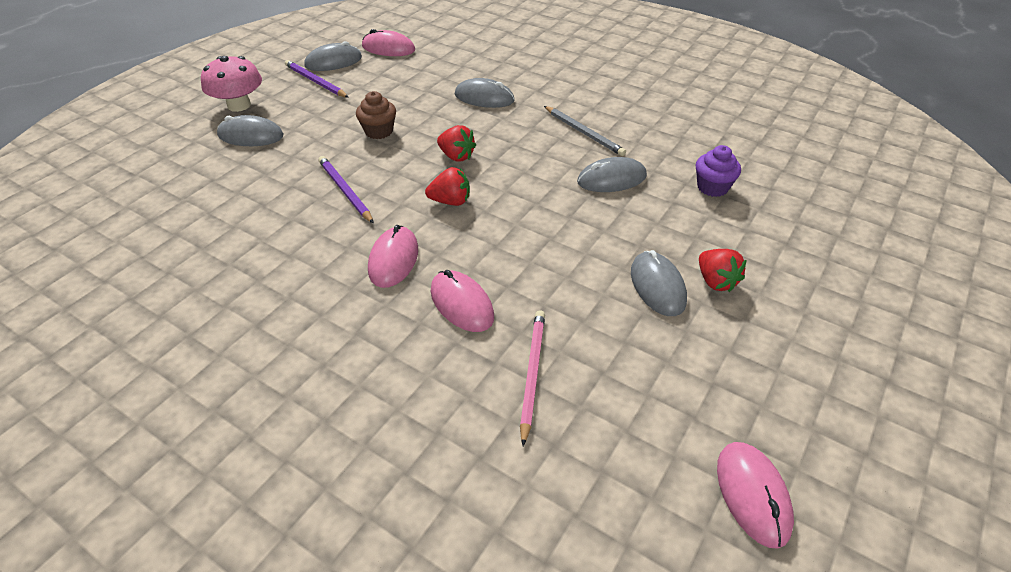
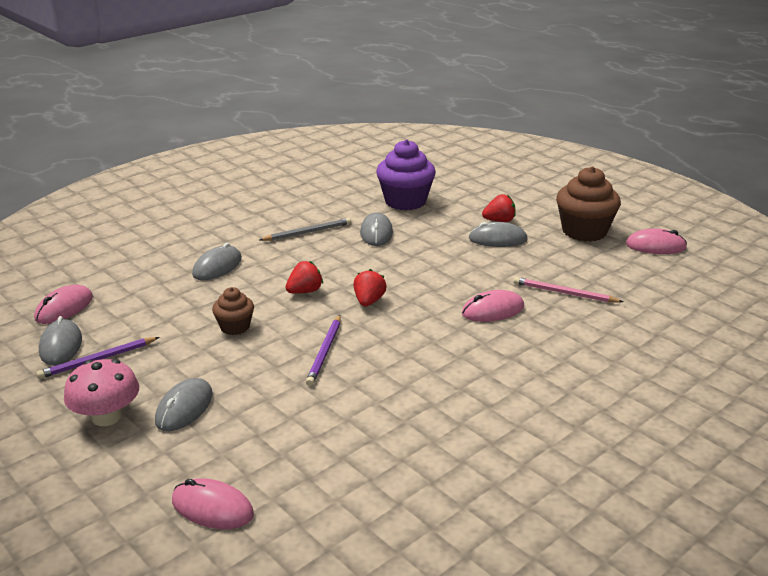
camera: 75 degrees left, 15 degrees down
purple pencil [318,156,374,224] -> purple pencil turned 60 degrees counterclockwise [306,315,341,386]
pink mouse [368,225,418,288] -> pink mouse moved to [172,478,254,529]
purple cupcake [696,145,741,197] -> purple cupcake [376,140,436,210], size x1.82
none -> brown cupcake [556,167,621,242]

